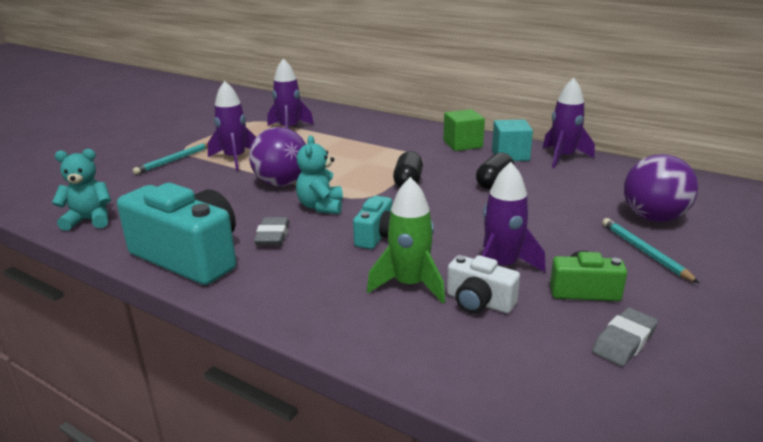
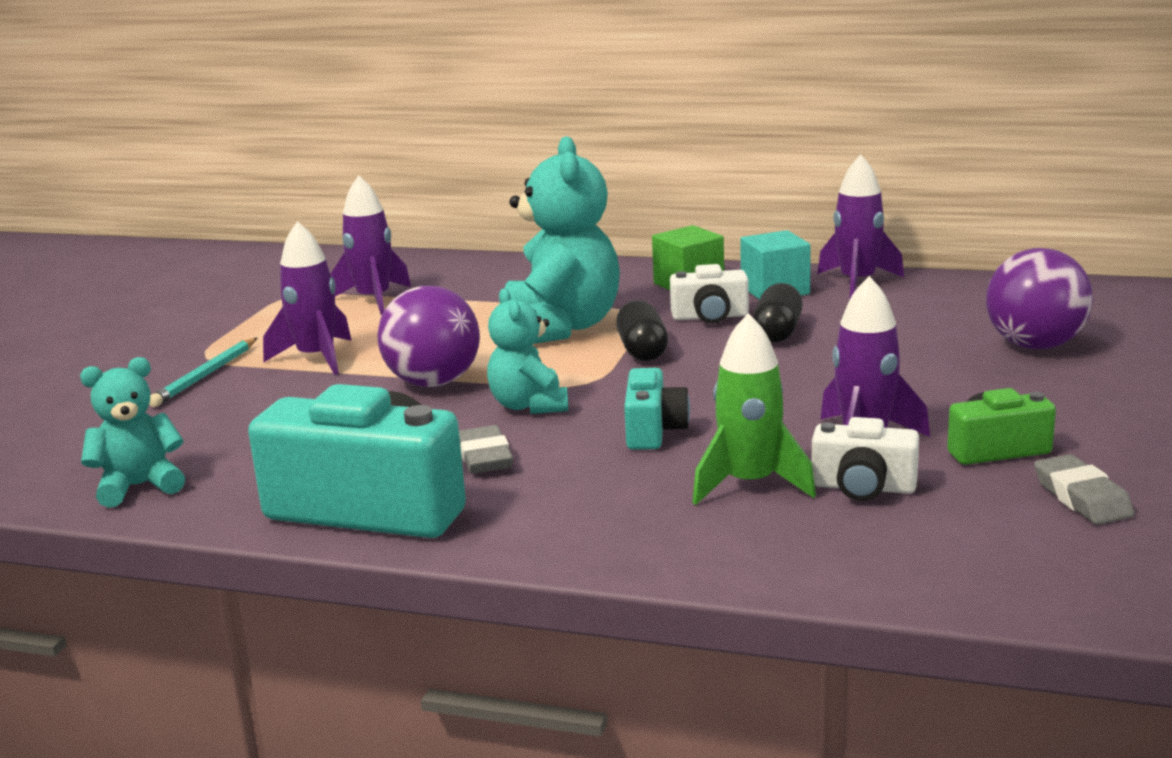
camera: 15 degrees left, 5 degrees down
grey eraser [592,308,658,366] -> grey eraser turned 45 degrees counterclockwise [1034,454,1135,525]
turquoise pencil [602,218,699,283] -> none
none -> turquoise teddy bear [505,136,620,344]
none -> white camera [670,264,749,323]

